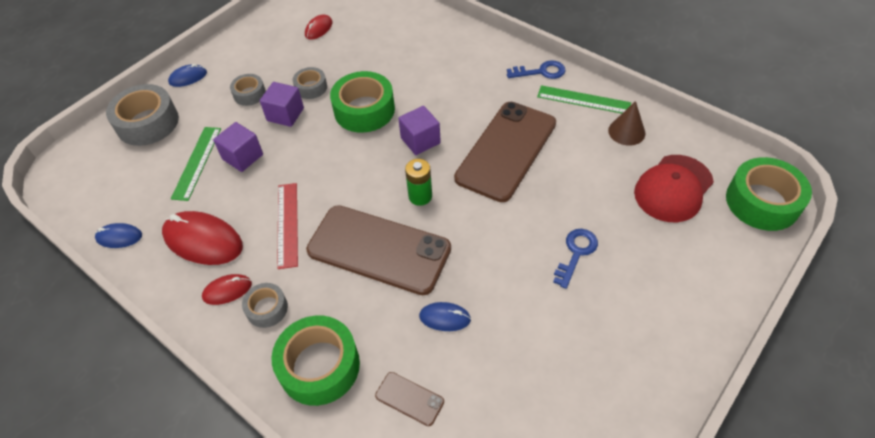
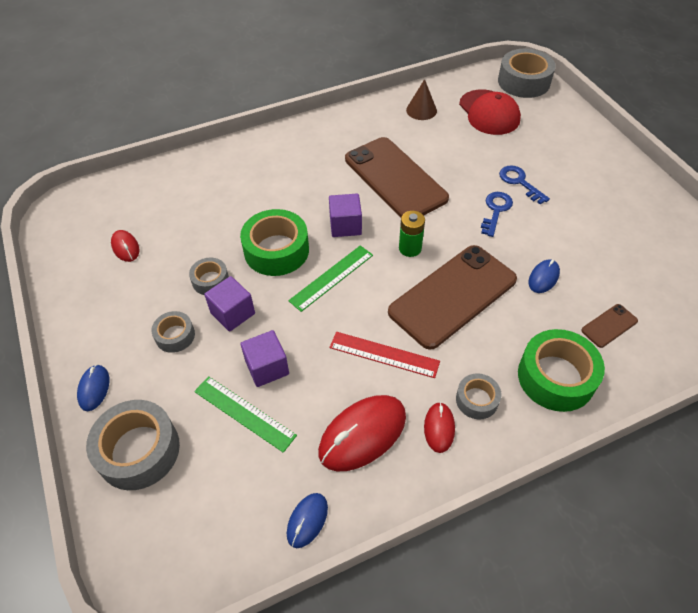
camera: 65 degrees left, 0 degrees up
blue key [507,60,566,79] -> blue key moved to [481,192,513,237]
green ruler [537,85,631,114] -> green ruler moved to [288,245,373,312]
green tape [726,157,812,231] -> grey tape [498,49,556,98]

